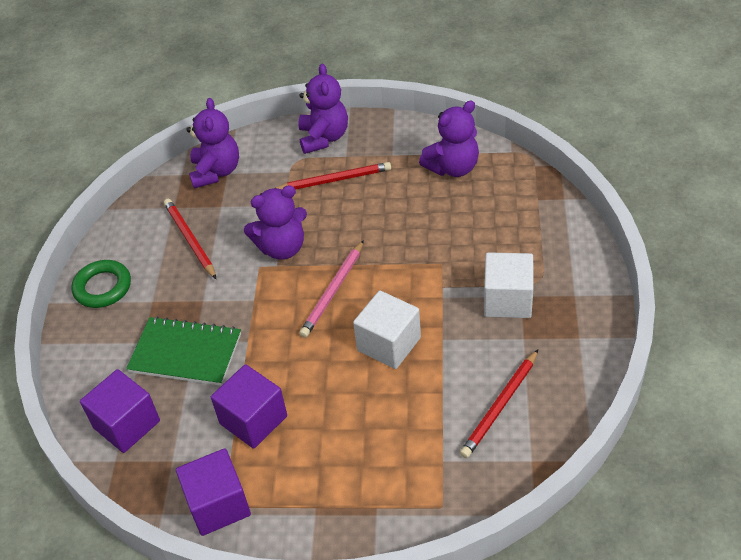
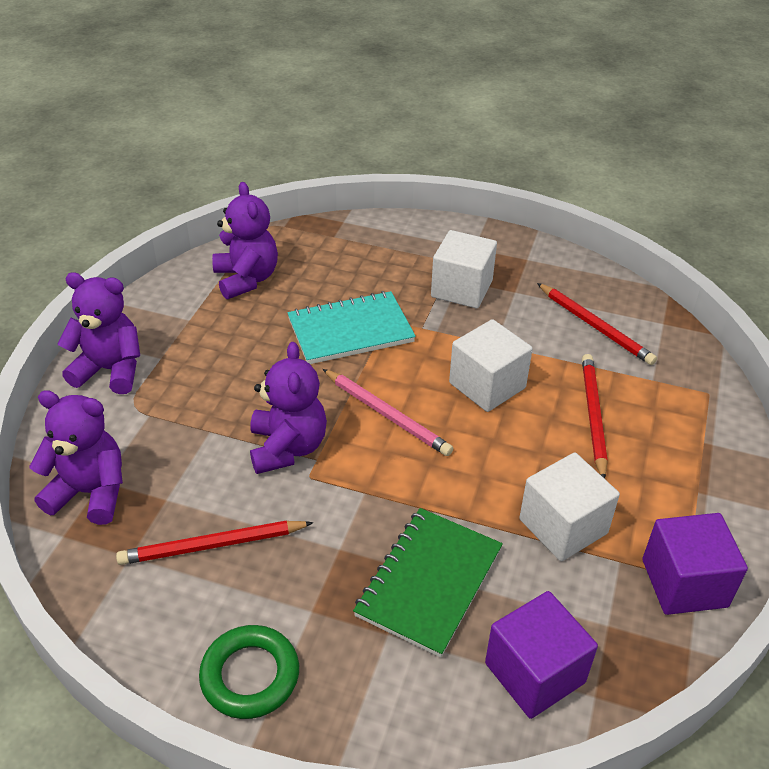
camera: 80 degrees left, 5 degrees down
purple cube [211,364,287,449] -> white cube [519,452,620,561]
red pencil [276,162,391,190] -> red pencil moved to [582,354,608,479]
none -> turquoise notebook [287,291,416,364]

